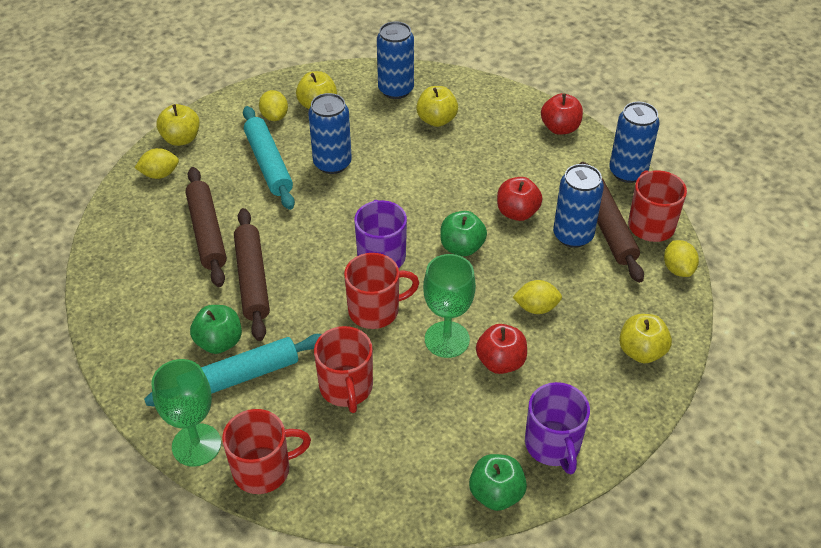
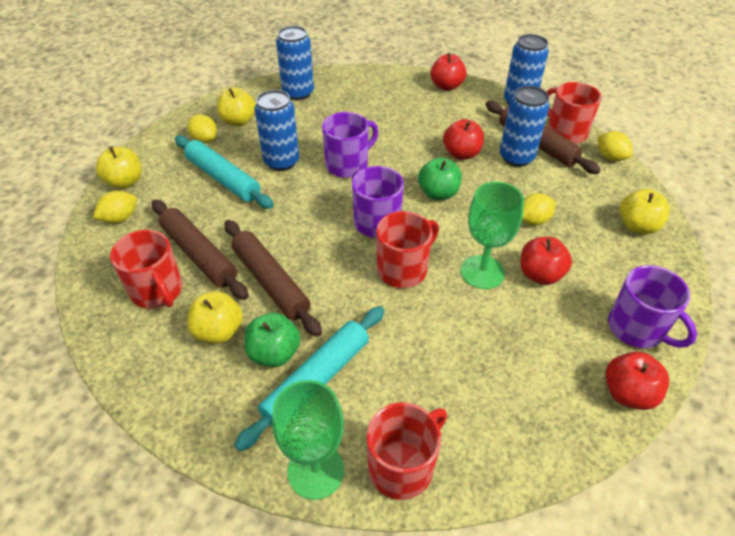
camera: 25 degrees left, 0 degrees up
red mug [314,326,373,413] -> red mug moved to [110,230,183,309]
yellow apple [416,86,458,127] -> yellow apple moved to [187,291,243,344]
green apple [469,454,527,511] -> red apple [605,351,669,410]
none -> purple mug [322,112,378,178]

